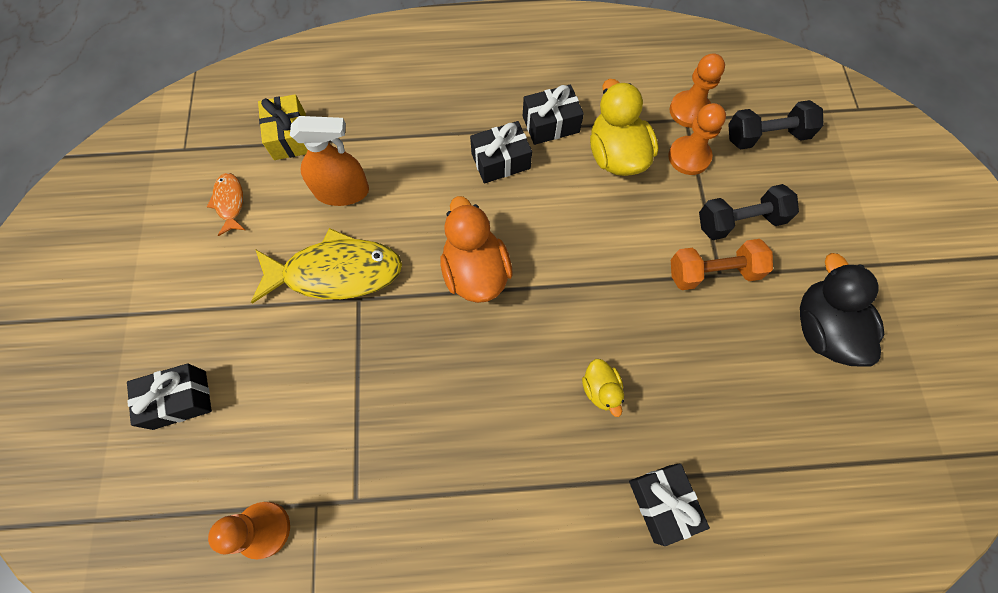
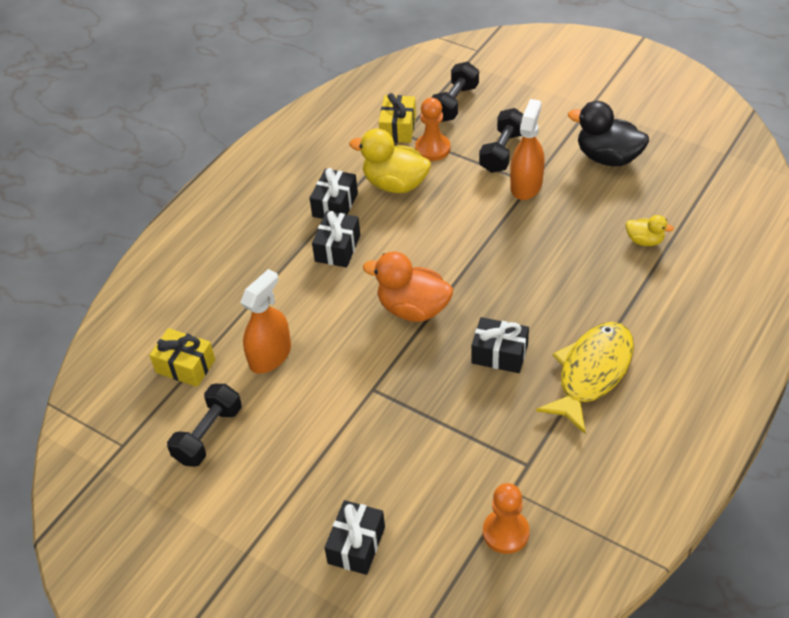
camera: 50 degrees left, 20 degrees down
orange fish [207,173,245,236] -> black dumbbell [167,384,242,467]
yellow fish [251,228,402,304] -> yellow fish moved to [536,322,634,434]
yellow duck [582,359,624,417] -> yellow duck moved to [626,215,674,246]
black gift [629,463,710,546] -> black gift moved to [471,317,529,373]
orange pawn [670,53,725,128] -> yellow gift [379,93,416,143]
orange dumbbell [671,239,773,290] -> orange spray bottle [510,99,544,200]

